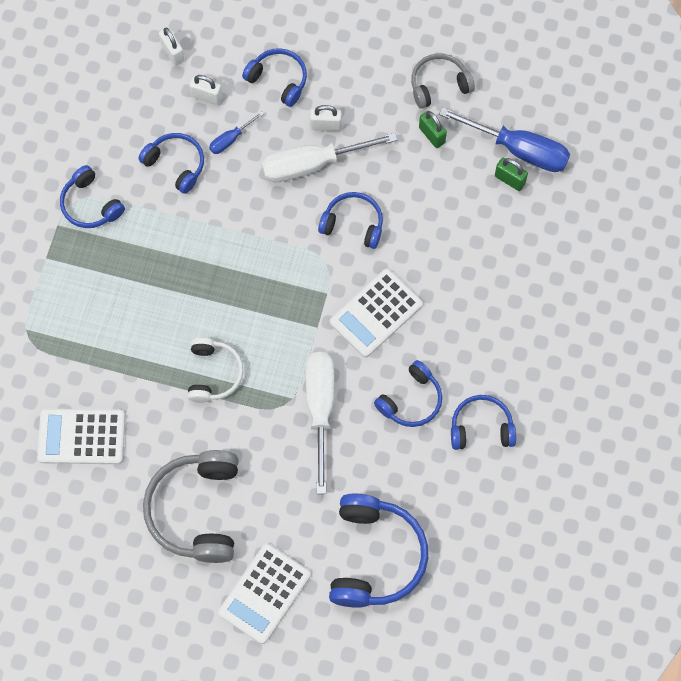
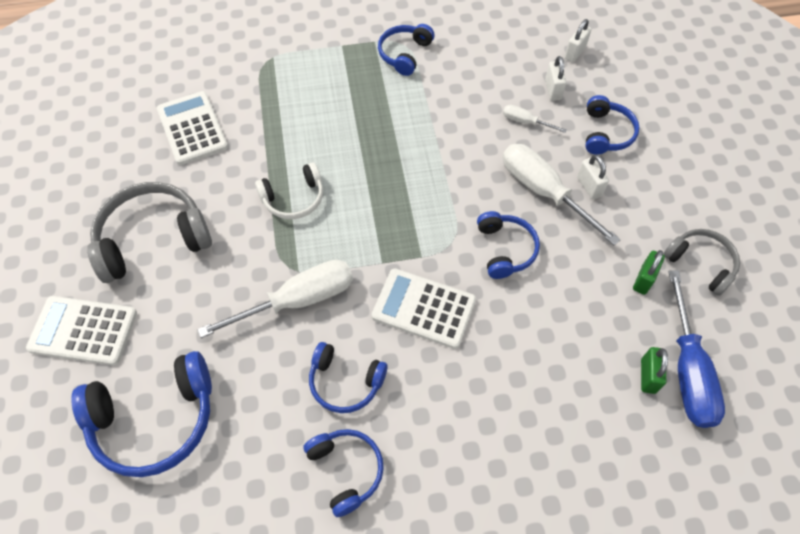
camera: 65 degrees right, 10 degrees down
blue headphones [138,133,204,194] -> none
blue screwdriver [209,111,264,154] -> white screwdriver [503,105,567,133]

